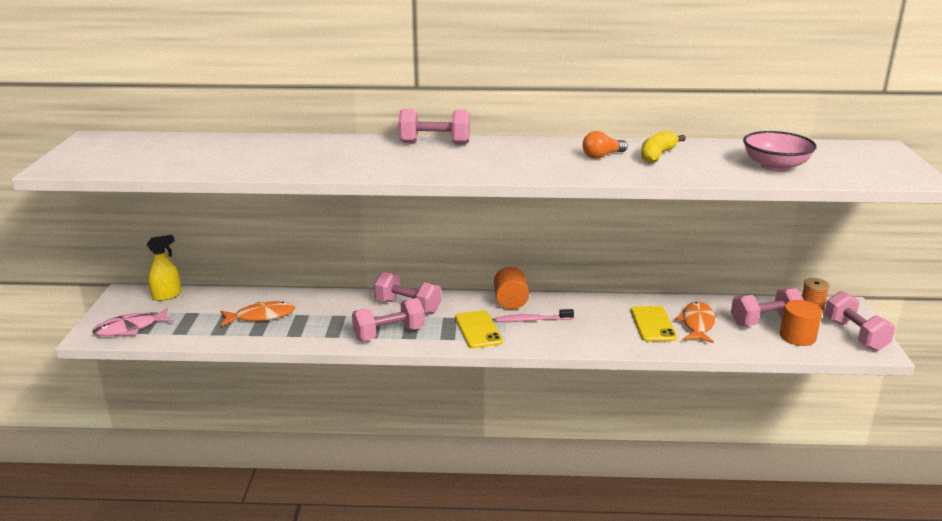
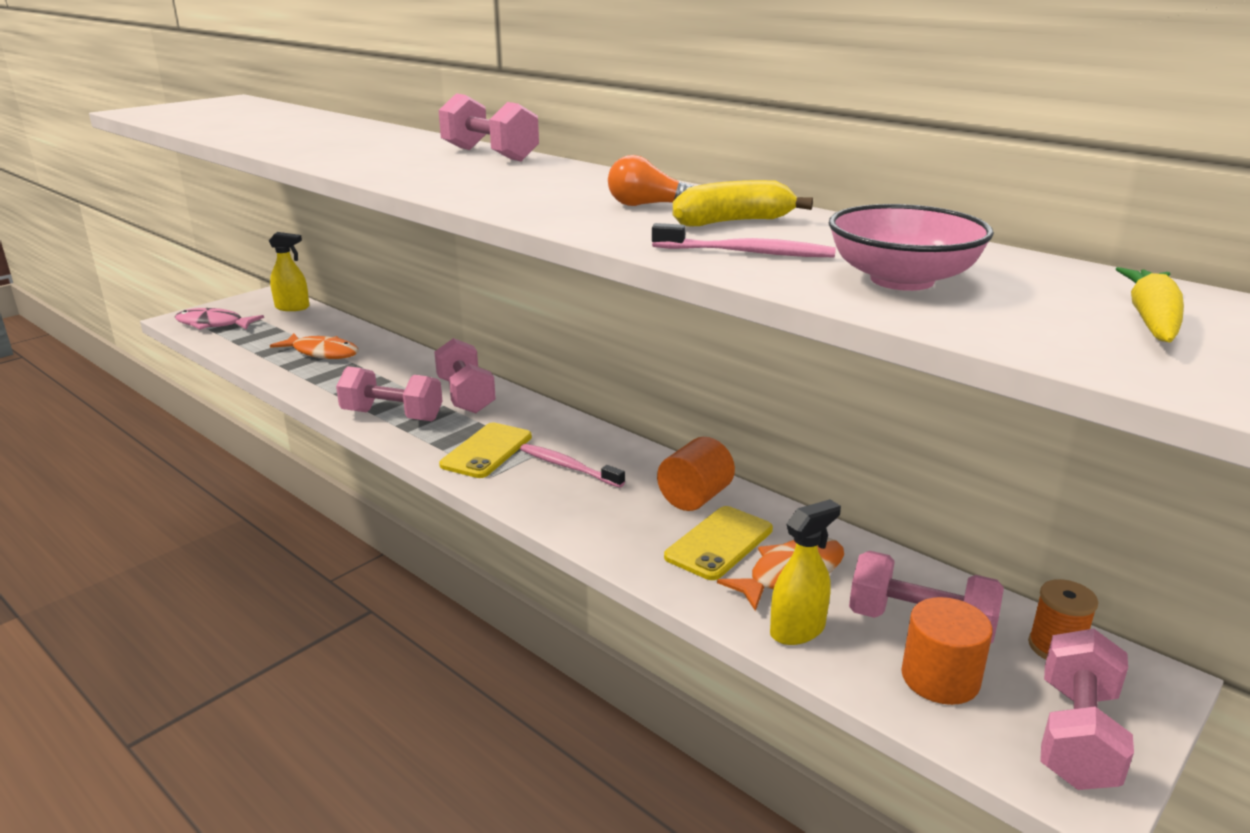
camera: 40 degrees right, 0 degrees up
orange cylinder [494,267,529,310] -> orange cylinder moved to [657,437,735,511]
none -> pink toothbrush [652,223,836,257]
none -> yellow spray bottle [770,499,841,645]
none -> yellow carrot [1116,267,1184,342]

